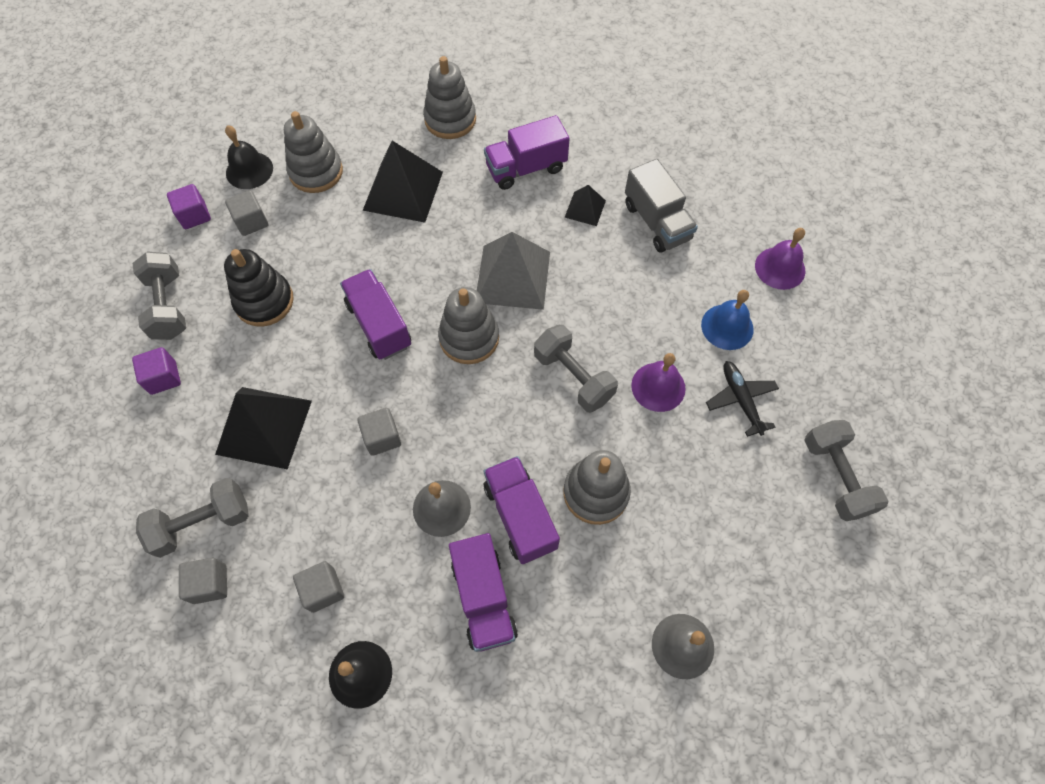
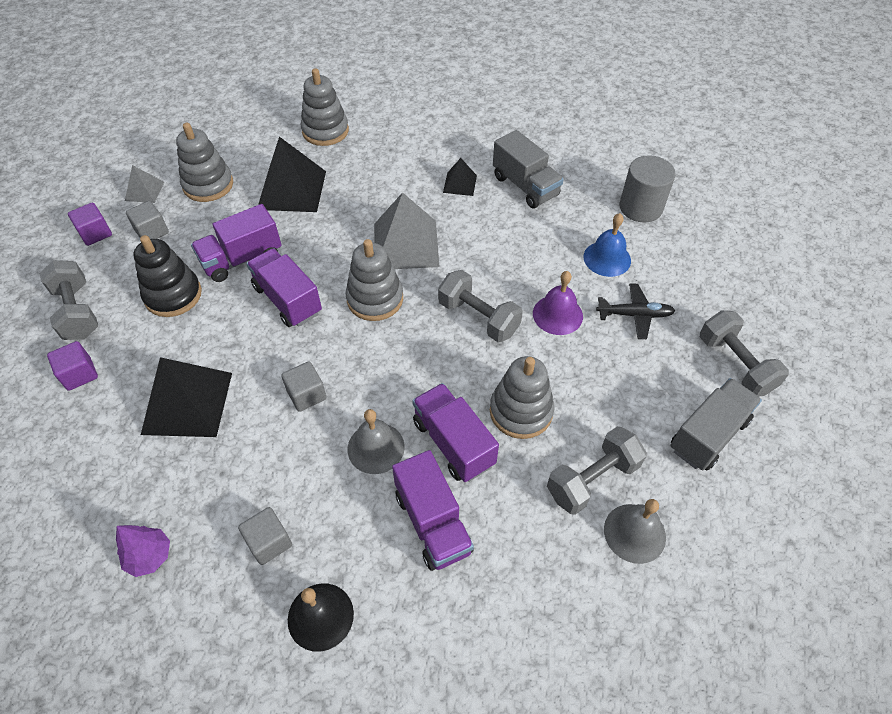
camera: 10 degrees left, 10 degrees down
grey dumbbell [136,478,249,558] -> grey dumbbell moved to [547,426,647,515]
grey cube [179,558,227,604] -> purple tree [116,525,170,577]
black bell [225,125,273,189] -> grey pyramid [125,165,164,203]
purple truck [484,115,570,190] -> purple truck moved to [191,204,282,282]
black plane [706,361,779,437] -> black plane turned 120 degrees clockwise [596,283,675,339]
purple bell [755,228,805,290] -> grey cylinder [619,155,676,223]
none -> grey truck [671,378,762,470]

